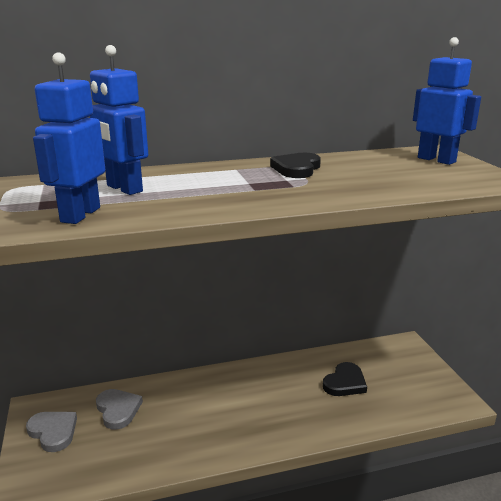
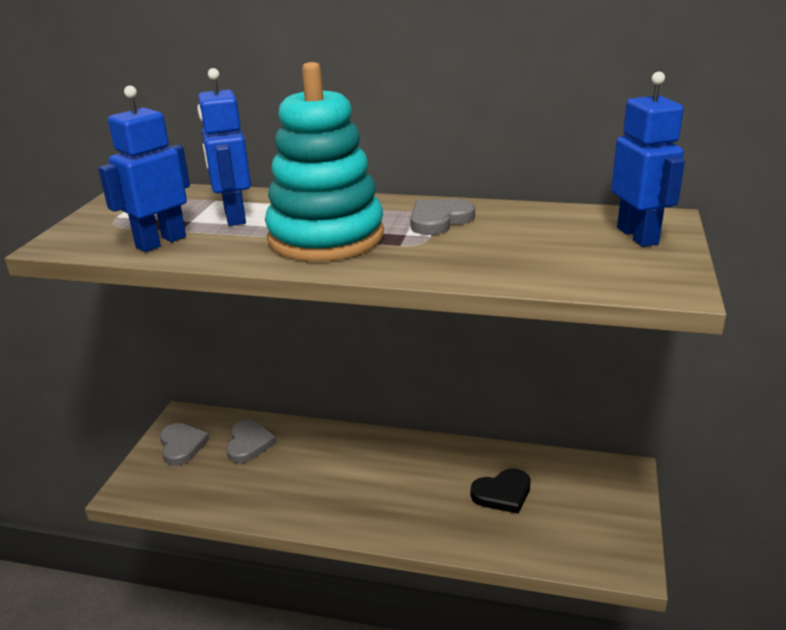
camera: 30 degrees right, 5 degrees up
black heart [270,153,321,178] -> grey heart [410,199,475,235]
none -> turquoise stacking toy [265,62,384,262]

